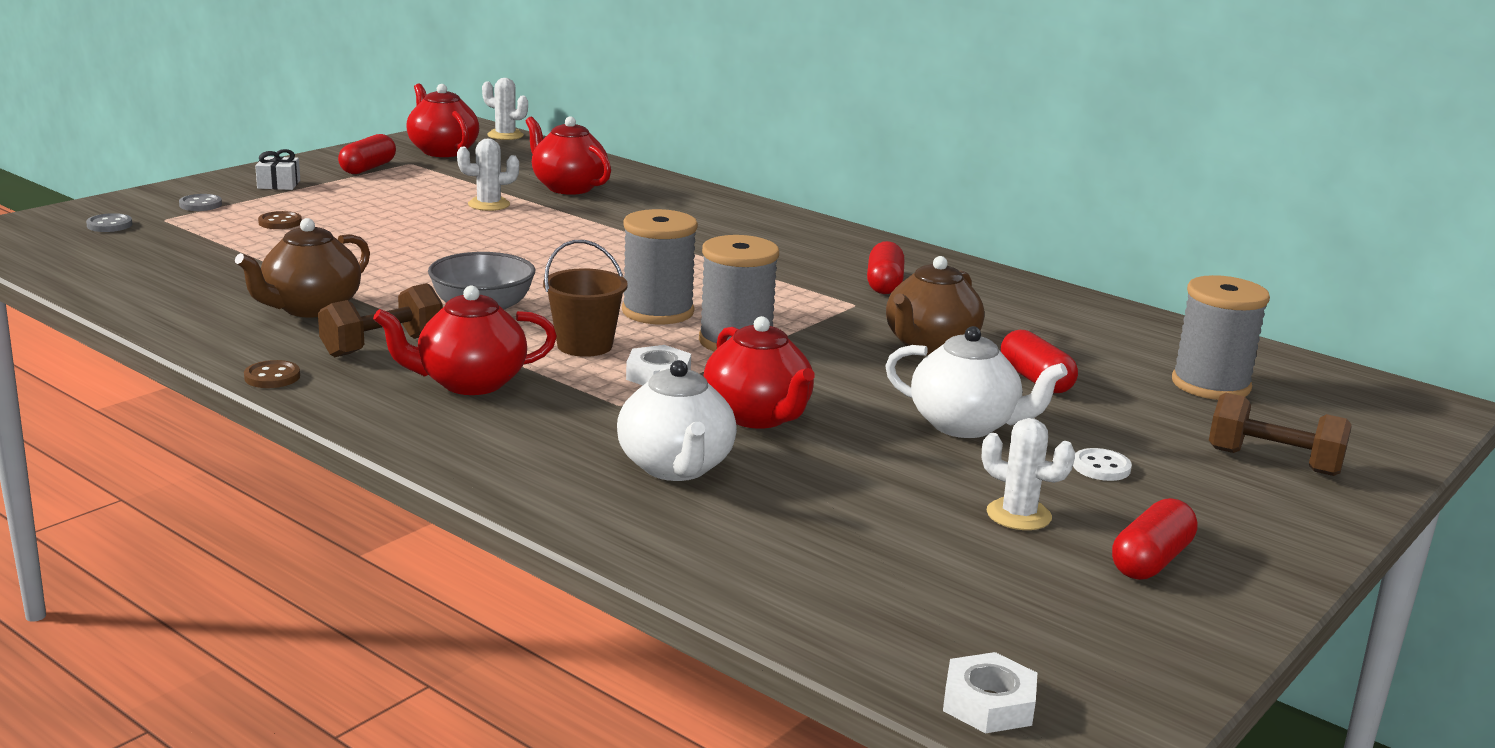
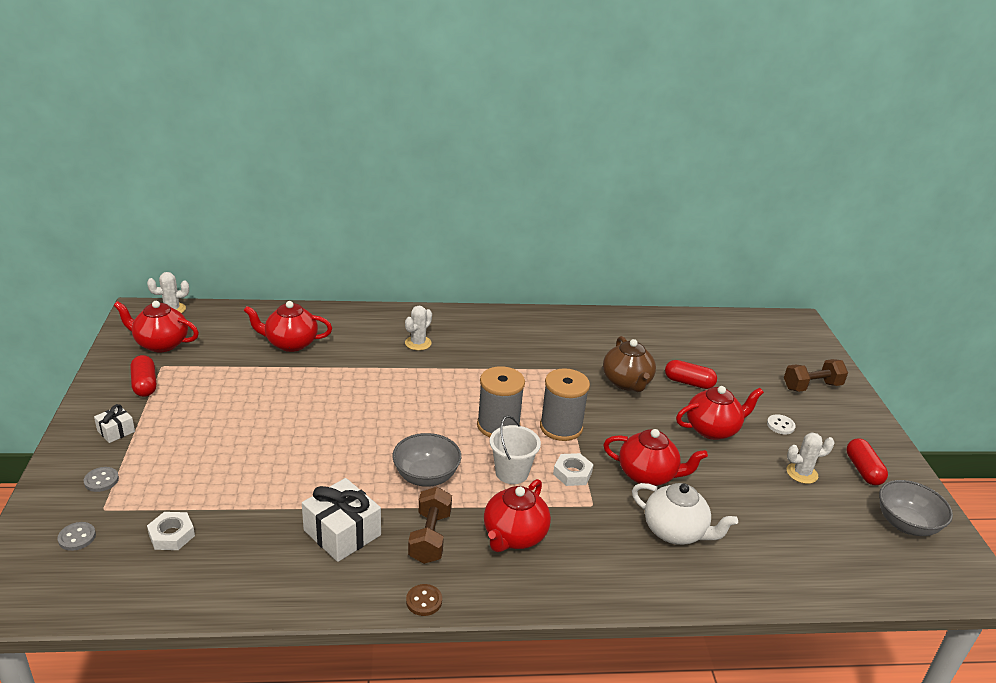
camera: 45 degrees left, 10 degrees up
brown teapot [235,218,370,318] -> white gift [302,478,381,562]
brown button [258,211,302,229] -> none
white cactus [457,138,519,211] -> white cactus moved to [405,306,432,350]
brown bucket [543,240,628,357] -> white bucket [490,416,541,484]
red capsule [867,241,904,294] -> none
white teapot [885,326,1068,438] -> red teapot [676,386,764,440]
white nut [943,652,1037,733] -> white nut moved to [147,512,195,550]
grey spool [1172,275,1270,400] -> none
none -> grey bowl [879,480,953,536]

